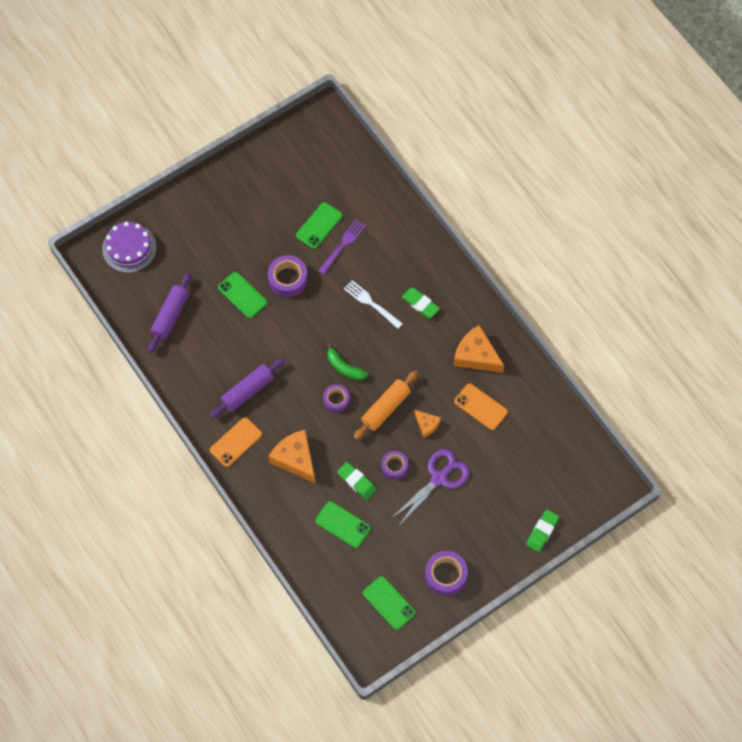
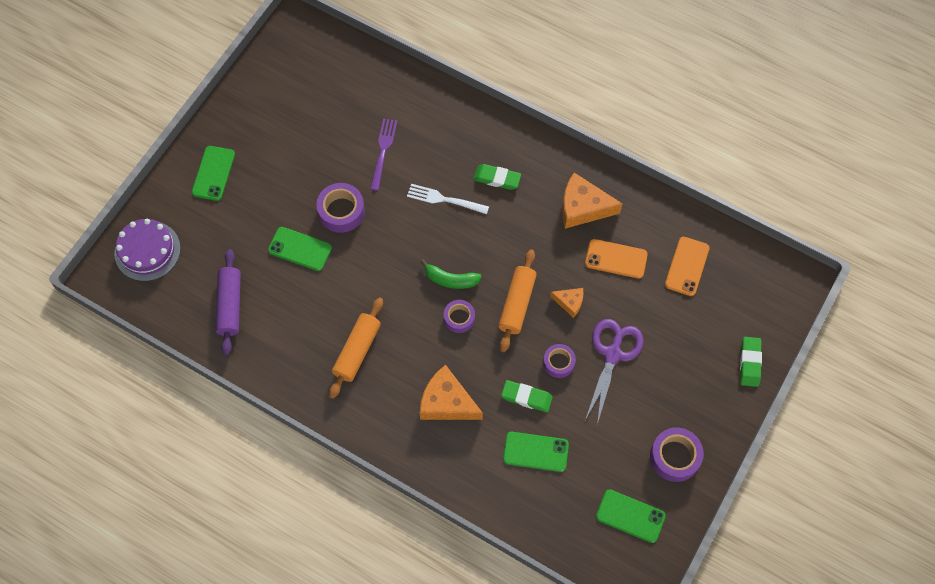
camera: 25 degrees left, 0 degrees up
purple rolling pin [210,358,285,418] -> orange rolling pin [329,298,383,399]
orange phone [210,417,262,467] -> orange phone moved to [665,237,710,296]
green phone [296,202,343,249] -> green phone moved to [192,146,235,201]

